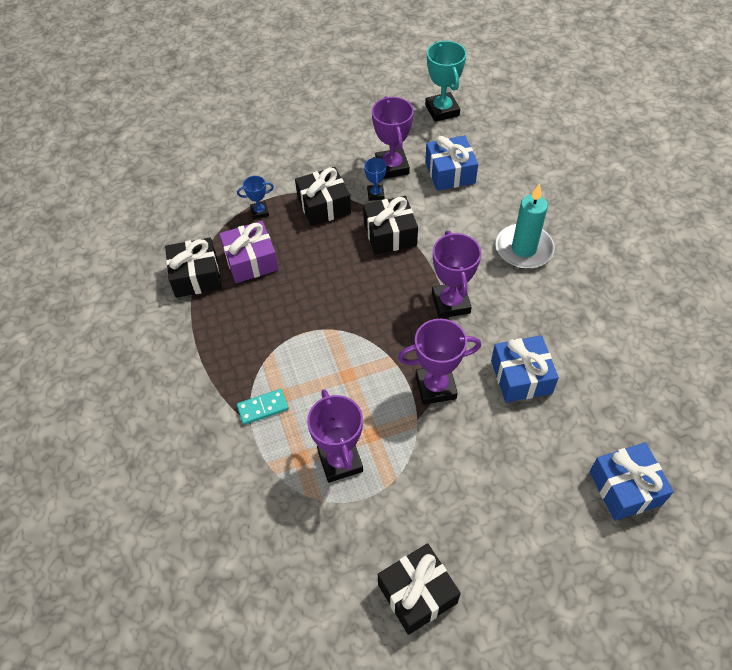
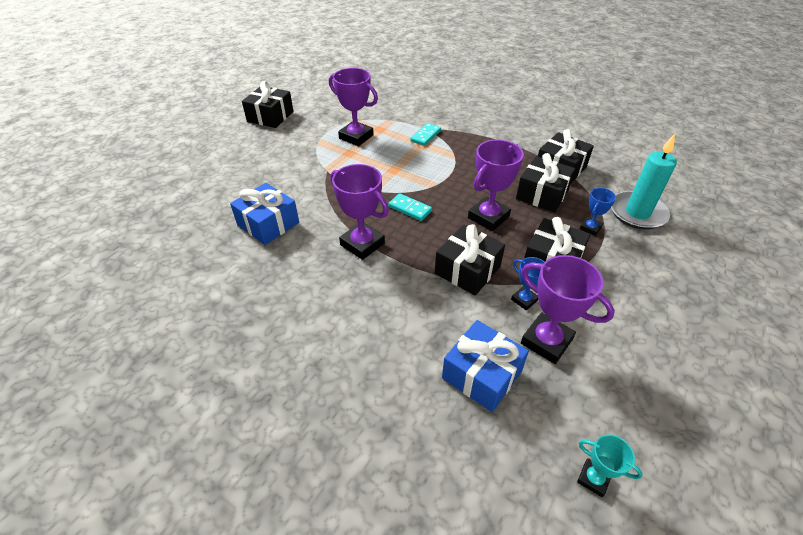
camera: 140 degrees right, 10 degrees down
purple gift [219,221,279,283] -> black gift [516,153,575,212]
purple trophy [398,319,481,405] -> purple trophy moved to [468,140,524,231]
turquoise trophy [425,41,466,122] -> turquoise trophy [577,434,643,497], size x0.54
turquoise candle [495,184,555,269] -> turquoise candle moved to [611,134,677,229]
blue gift [589,442,674,521] -> none
none -> turquoise domino [388,193,432,221]

